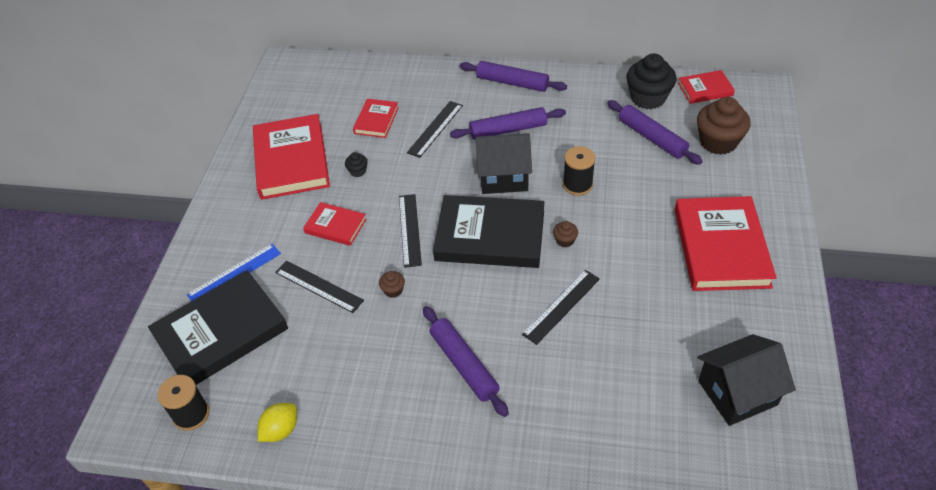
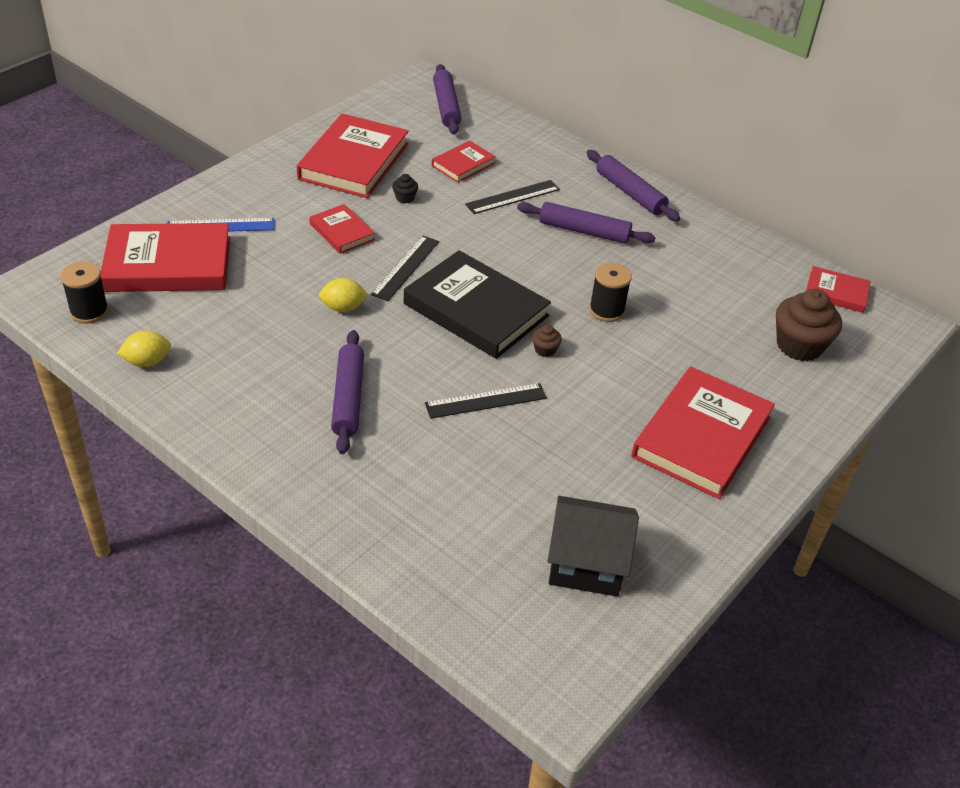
camera: 25 degrees right, 5 degrees down
black book [148,270,288,385] -> red book [101,223,230,292]
black ruler [275,261,364,313] -> none
brown cupcake [379,271,405,298] -> yellow lemon [319,278,369,312]
black house [475,133,532,194] -> none
purple rolling pin [607,100,703,165] -> purple rolling pin moved to [433,64,461,134]
black cupcake [626,53,676,109] -> none

